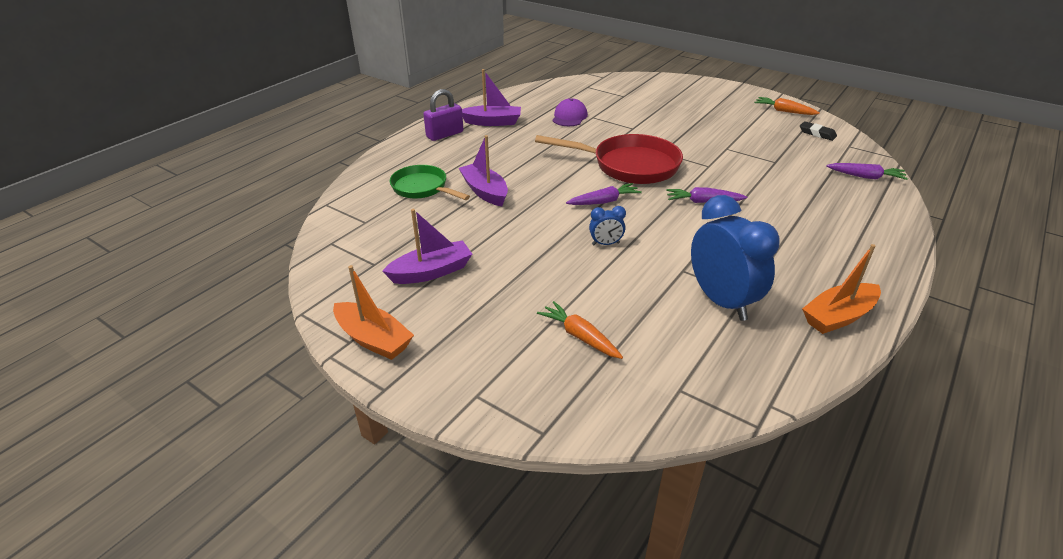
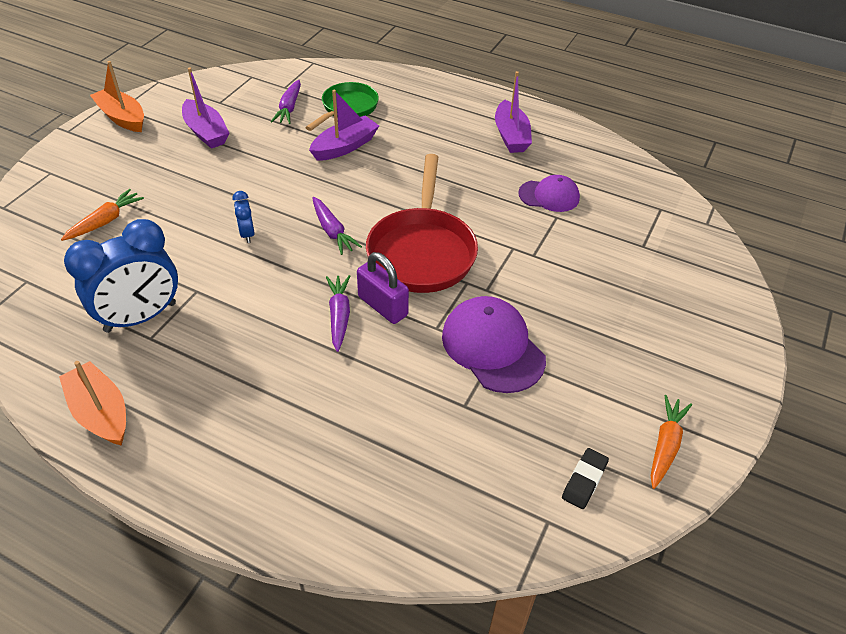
camera: 80 degrees right, 10 degrees up
orange boat [333,265,414,360] -> orange boat turned 105 degrees clockwise [90,61,144,132]
purple padlock [423,89,463,141] -> purple padlock moved to [357,252,409,324]
purple carrot [826,163,908,180] -> purple carrot moved to [271,79,301,124]
none -> purple cap [442,296,546,393]

